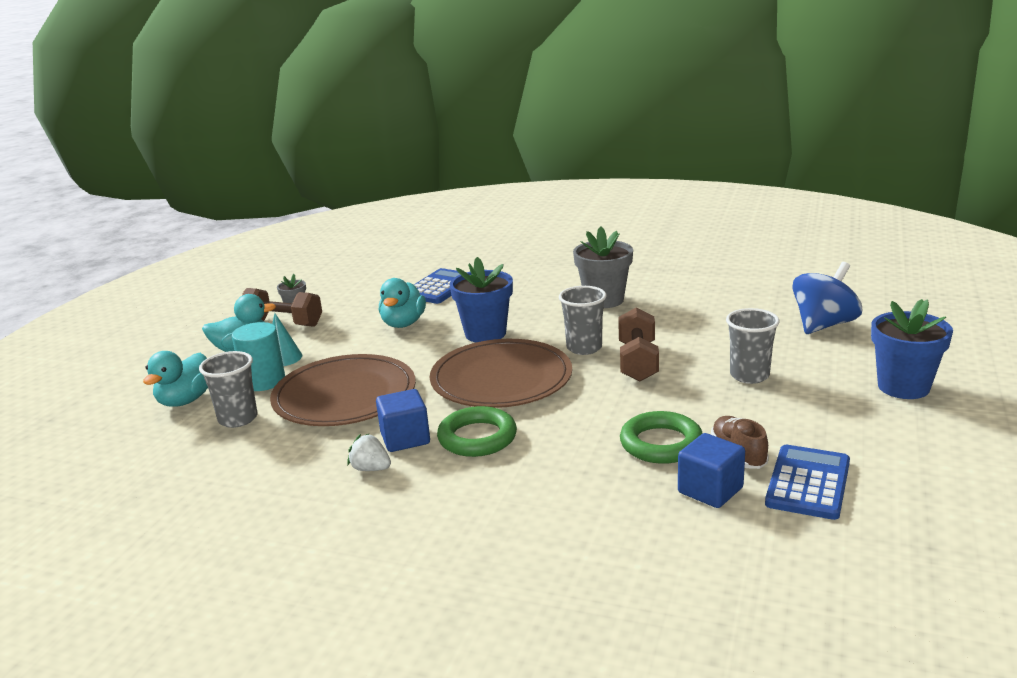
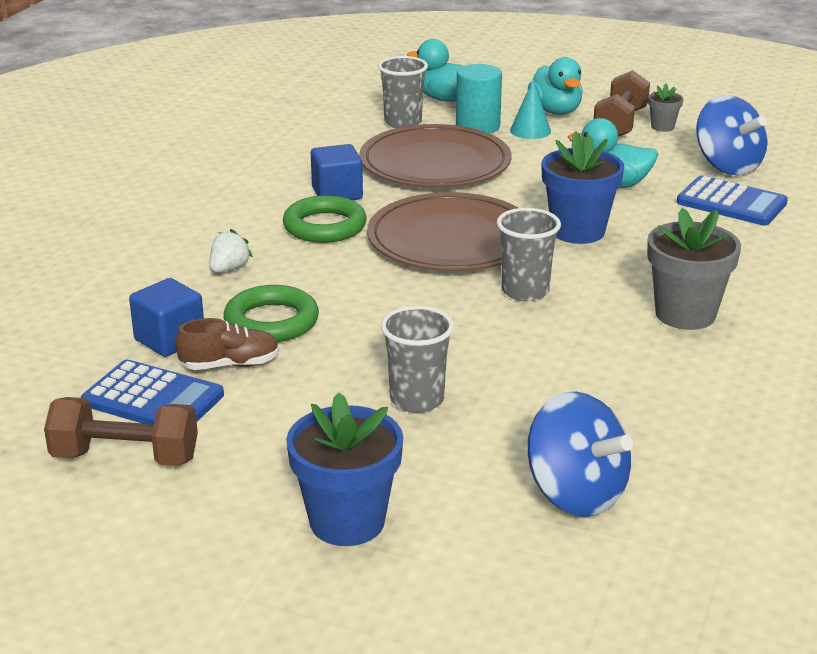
camera: 90 degrees right, 5 degrees up
white strawberry [347,433,391,471] -> white strawberry moved to [209,229,253,273]
brown dumbbell [618,307,659,381] -> brown dumbbell moved to [44,397,198,466]
none -> blue spinning top [696,95,768,176]

